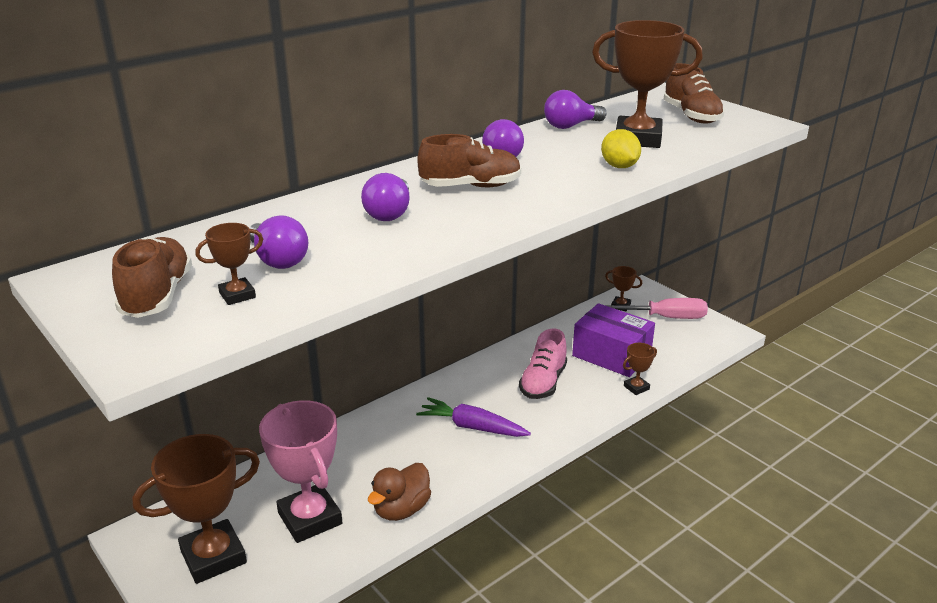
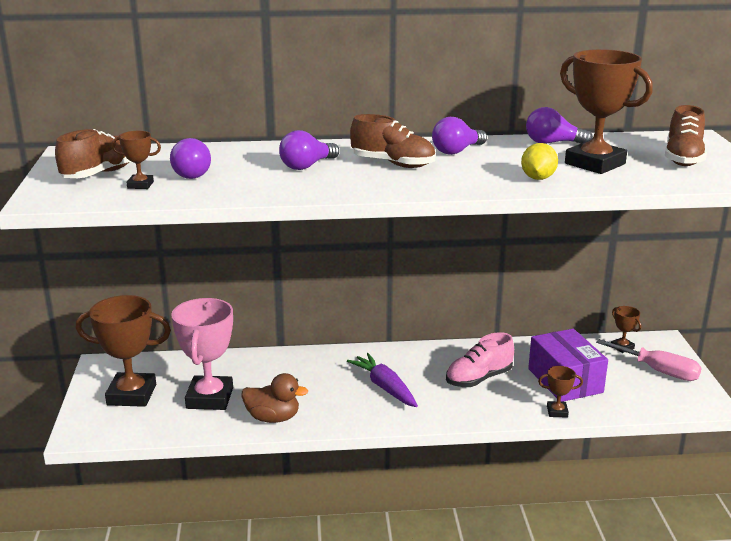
camera: 35 degrees right, 5 degrees down
brown duck [368,463,431,521] -> brown duck turned 150 degrees counterclockwise [241,373,308,423]

